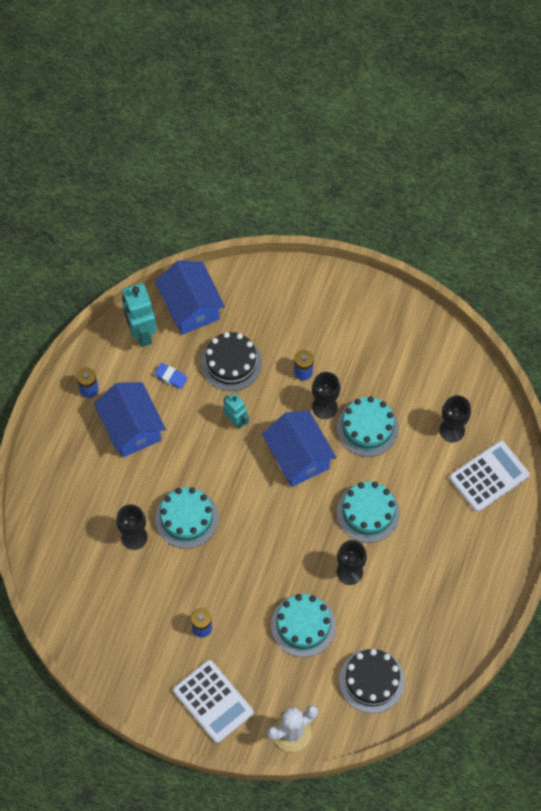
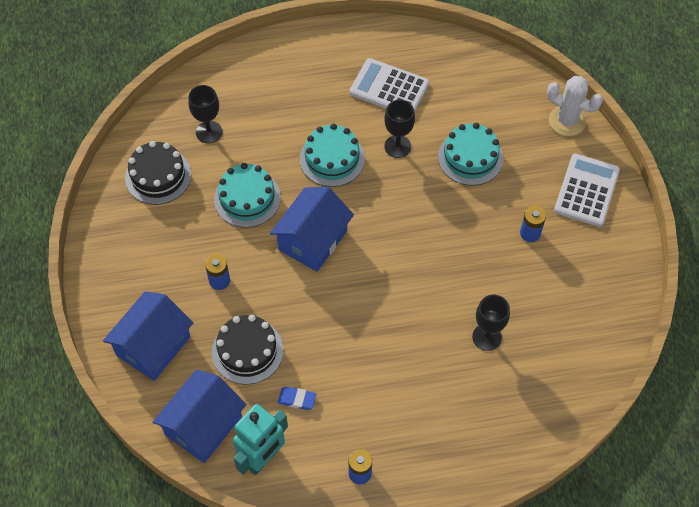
camera: 120 degrees left, 5 degrees down
blue house [94,382,166,457] -> blue house moved to [103,291,193,381]
blue eraser [154,363,188,389] -> blue eraser turned 75 degrees counterclockwise [278,387,316,410]
turquoise cake [155,487,219,549] -> none
turquoise robot [223,393,249,429] -> none
black goblet [312,372,340,419] -> none
black cake [339,649,405,713] -> black cake moved to [125,141,191,205]
white calculator [450,441,530,512] -> white calculator moved to [350,58,429,113]

